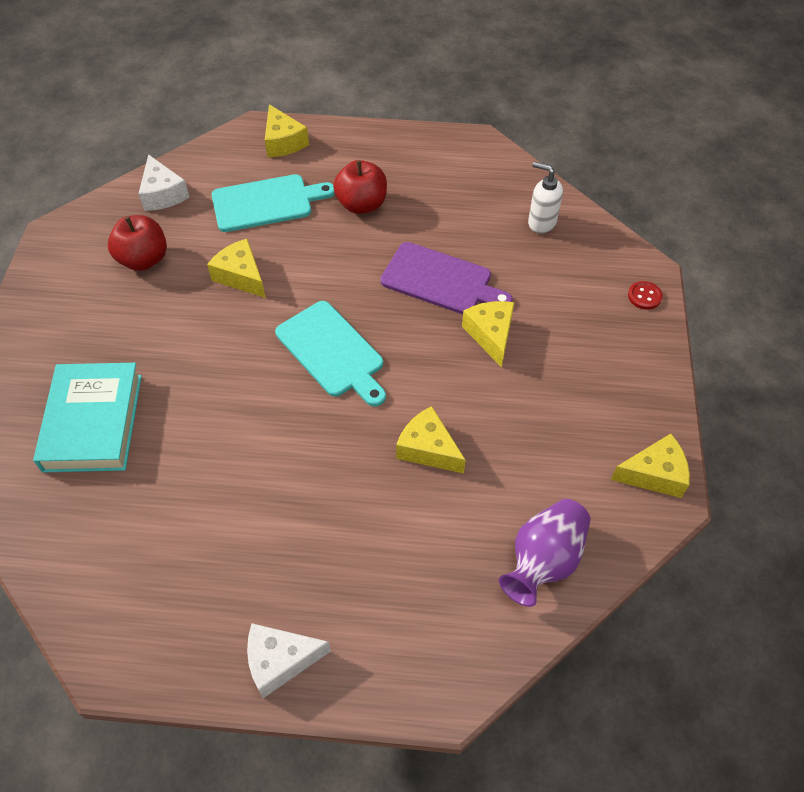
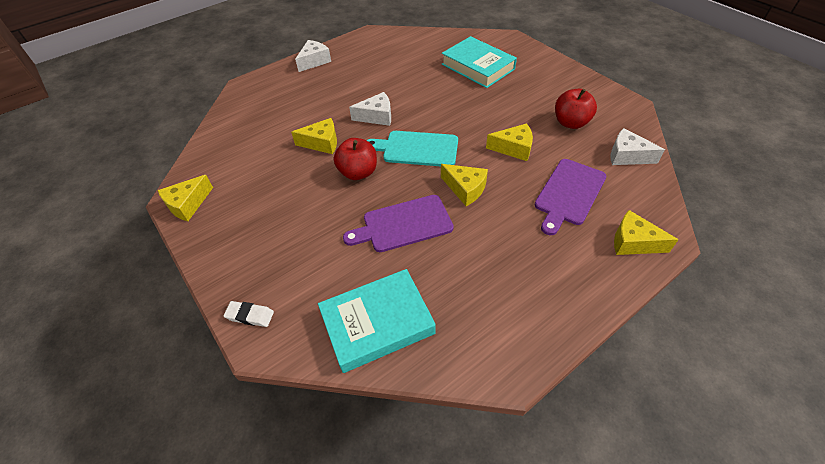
camera: 140 degrees right, 5 degrees down
turquoise cutting board [212,174,335,232] -> purple cutting board [534,159,606,235]
red apple [333,160,387,214] -> red apple moved to [334,138,377,180]
yellow cheese [462,301,514,368] -> yellow cheese moved to [441,164,488,206]
purple vase [499,499,591,607] -> none
white soap dispenser [528,162,563,234] -> turquoise book [318,269,436,373]
red button [628,281,663,310] -> white eraser [223,301,274,327]
none -> white cheese [349,92,391,126]

